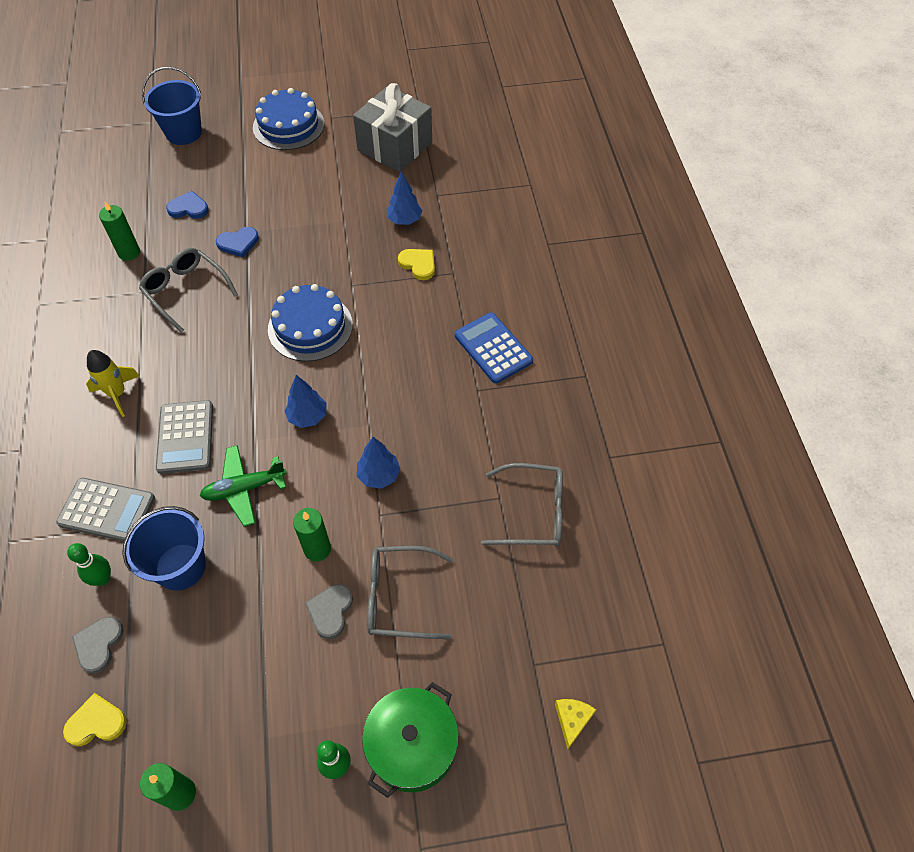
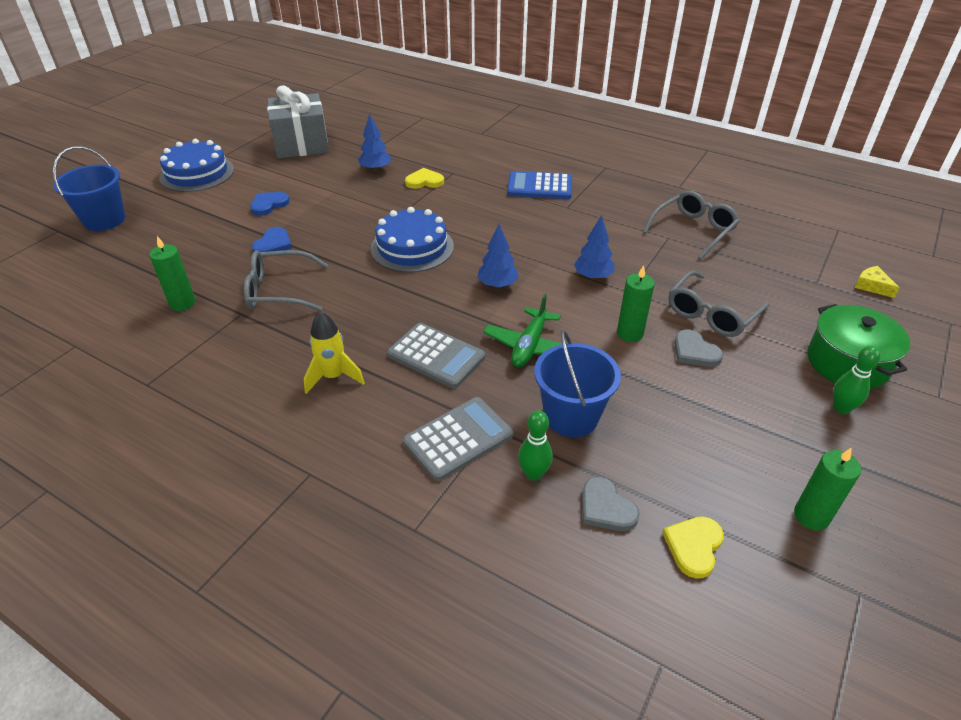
camera: 50 degrees left, 15 degrees down
blue heart [166,191,209,219] -> blue heart moved to [250,192,290,216]

